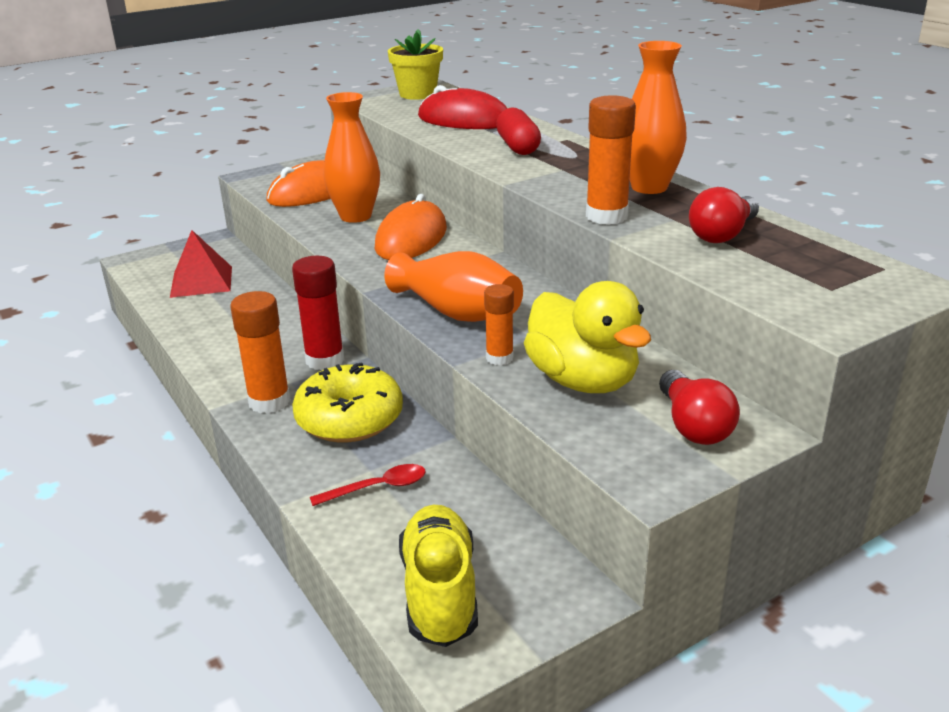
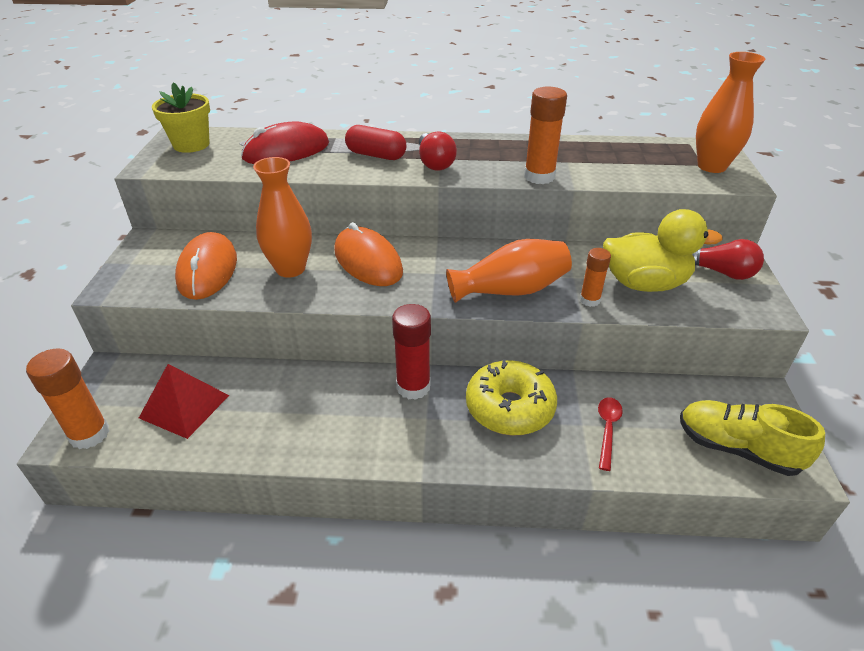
camera: 55 degrees left, 10 degrees up
orange glue stick [230,291,291,414] -> orange glue stick moved to [26,348,109,449]
orange vase [630,41,687,194] -> orange vase moved to [696,52,765,173]
red light bulb [689,187,759,243] -> red light bulb moved to [419,132,457,171]

